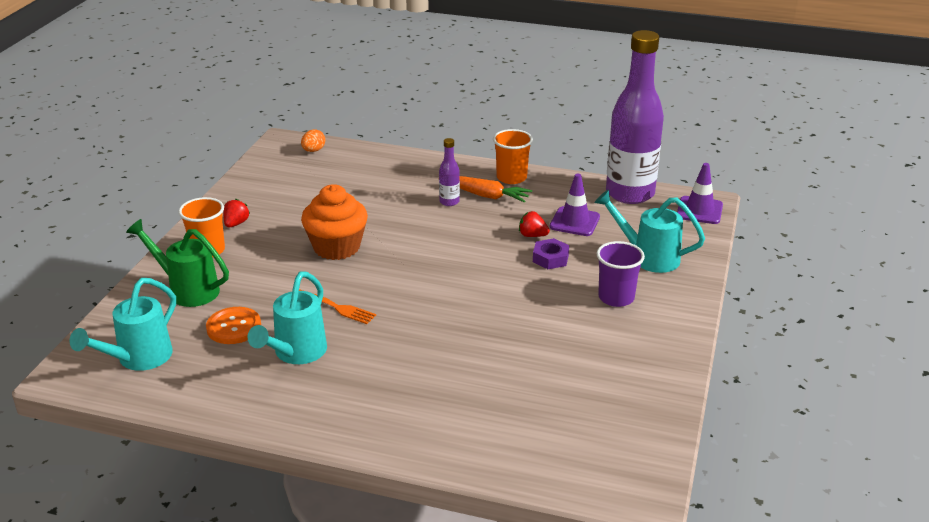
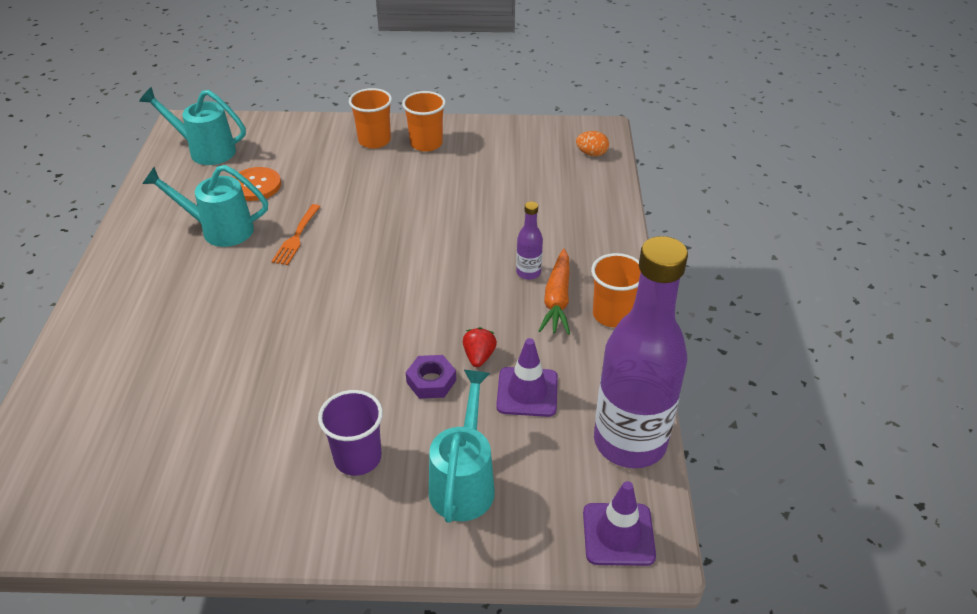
camera: 75 degrees right, 10 degrees up
green watering can [126,219,229,307] -> none
red strawberry [223,199,250,228] -> orange cup [402,91,446,152]
orange cupcake [301,184,368,260] -> none

